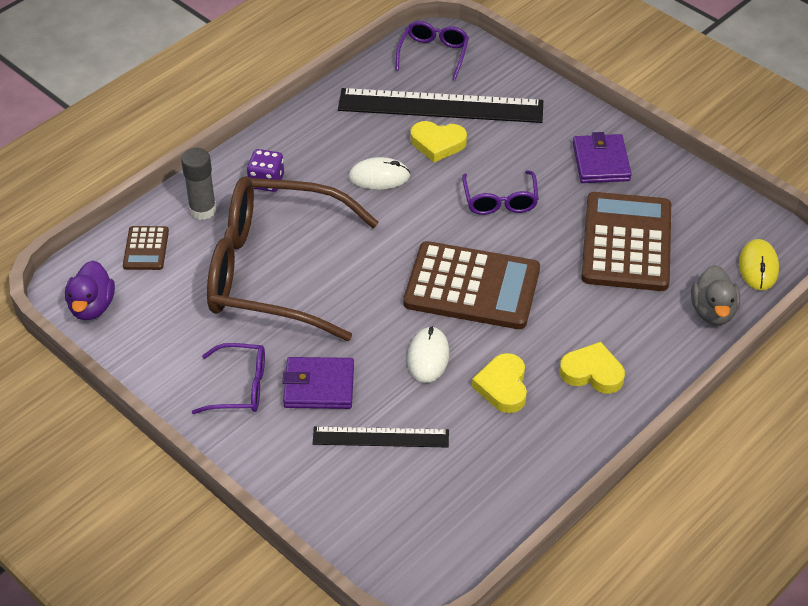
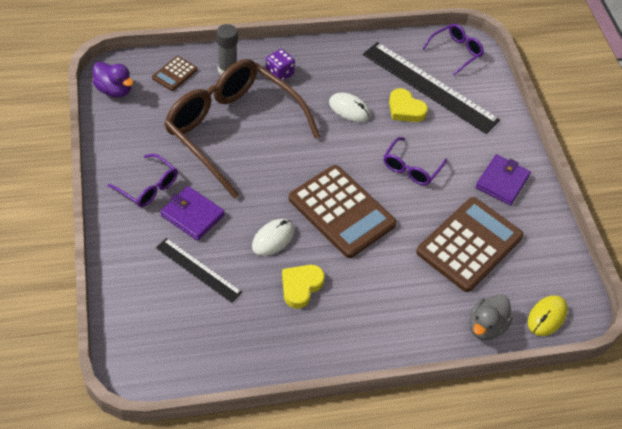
camera: 30 degrees right, 5 degrees up
purple duck [65,260,115,320] -> purple duck turned 90 degrees counterclockwise [93,62,133,97]
yellow heart [559,342,625,394] -> none

